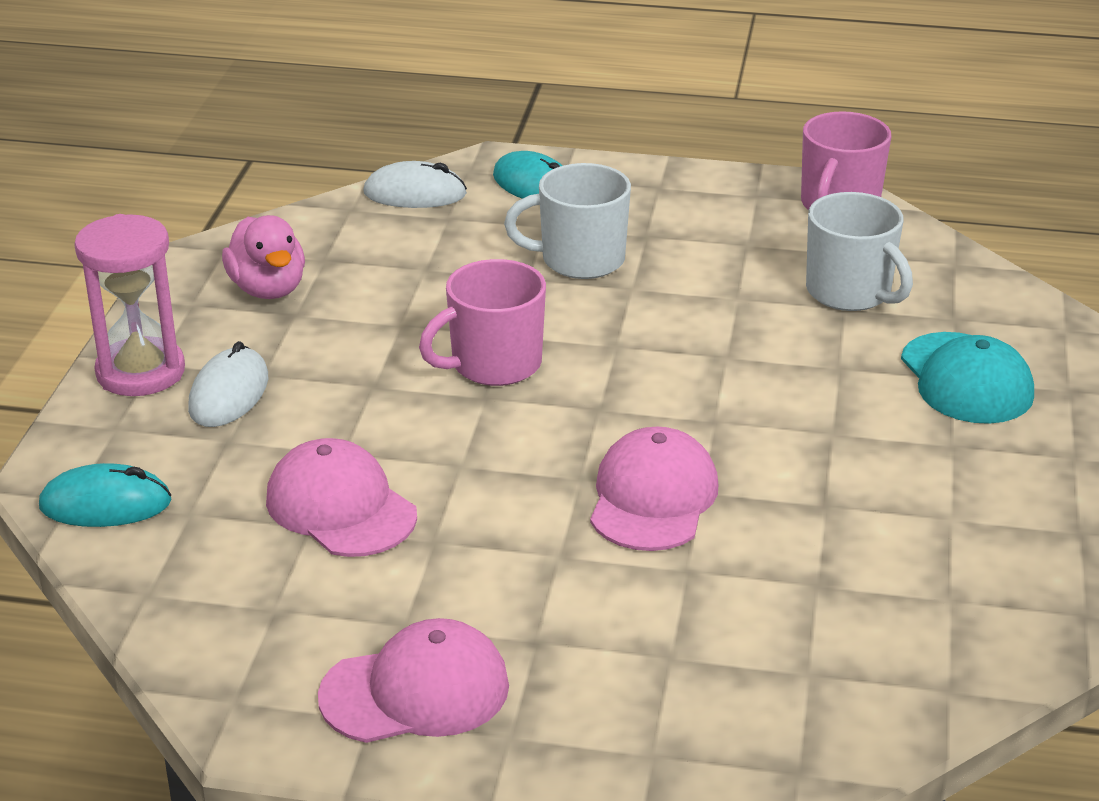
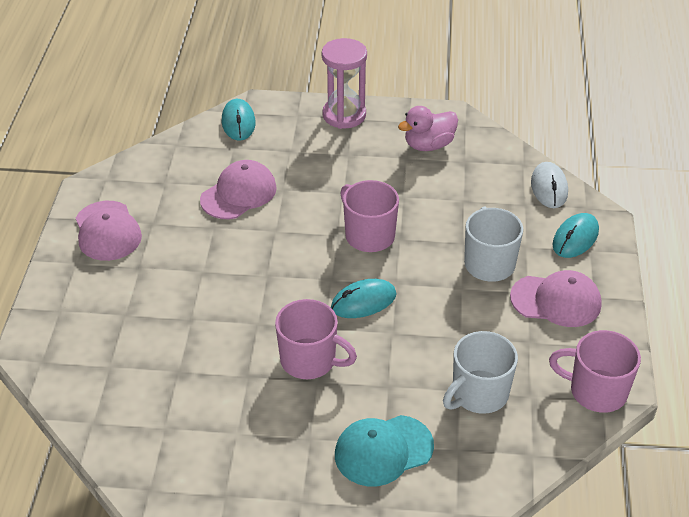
camera: 85 degrees right, 10 degrees up
white mouse [188,341,268,427] -> none
pink cap [590,427,719,551] -> pink cap moved to [510,270,602,327]
none -> pink mug [275,299,357,379]
none -> turquoise mouse [331,279,396,318]

